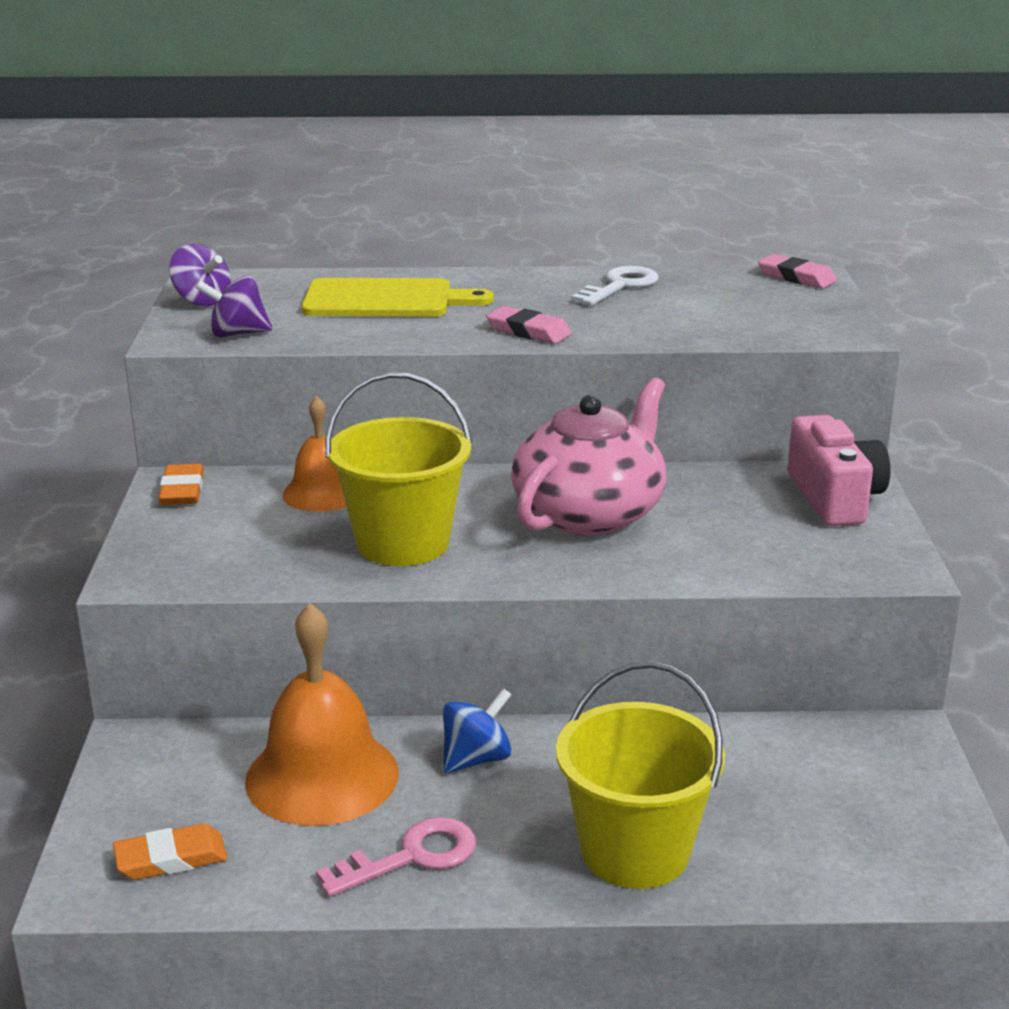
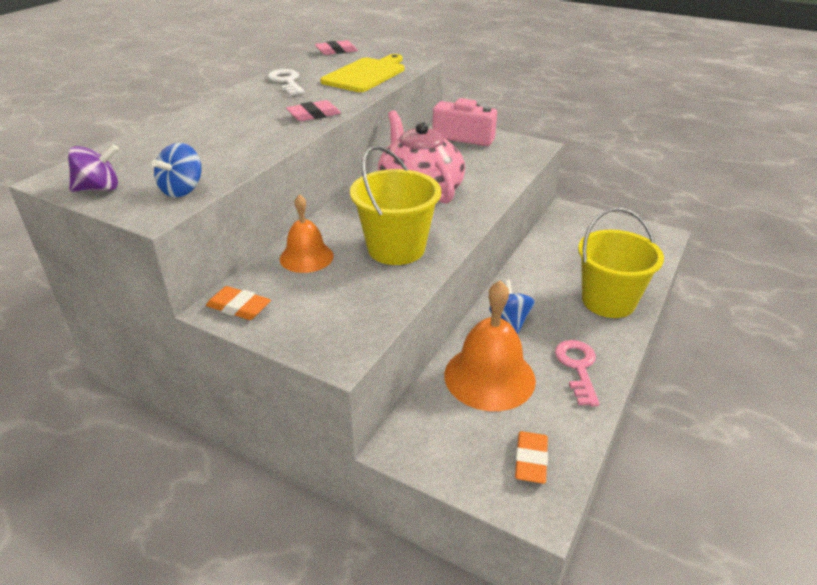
camera: 60 degrees left, 10 degrees up
purple spinning top [195,276,272,338] -> blue spinning top [152,143,202,197]
yellow cutting board [302,278,494,317] -> yellow cutting board moved to [320,54,405,92]

